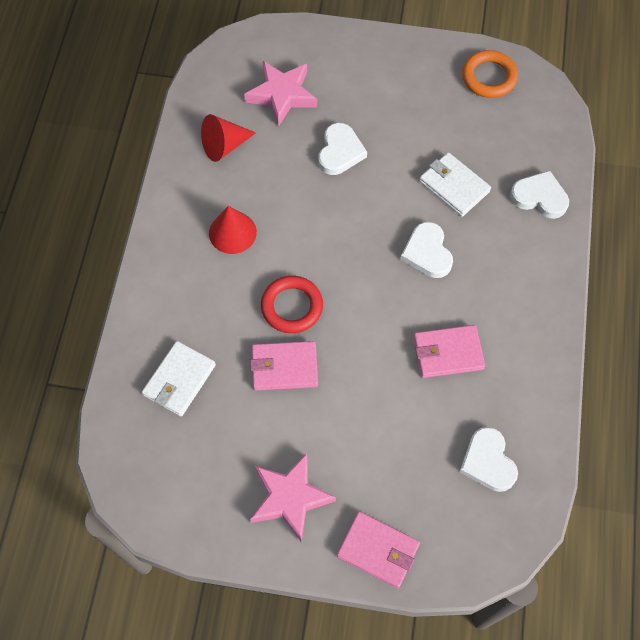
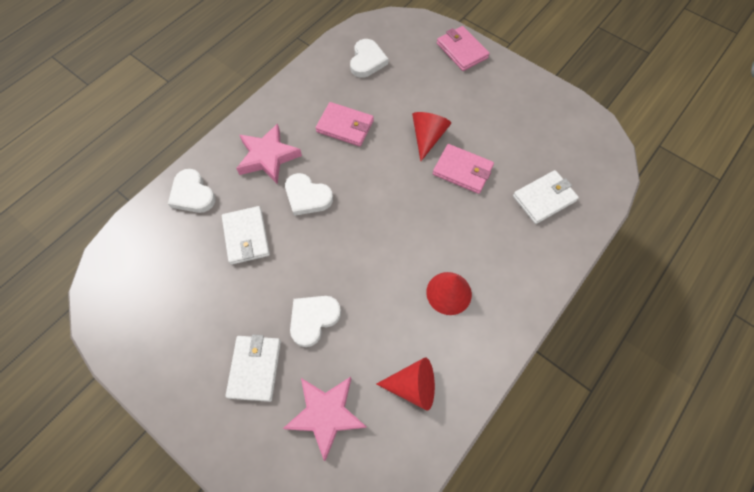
camera: 150 degrees left, 0 degrees up
pink star [250,453,336,543] -> pink star moved to [236,123,302,184]
red ring [261,276,323,333] -> none
white heart [400,222,453,278] -> white heart turned 105 degrees clockwise [285,173,333,216]
orange ring [462,50,518,98] -> none
none -> white wallet [225,334,281,402]
none -> red cone [412,112,451,161]

